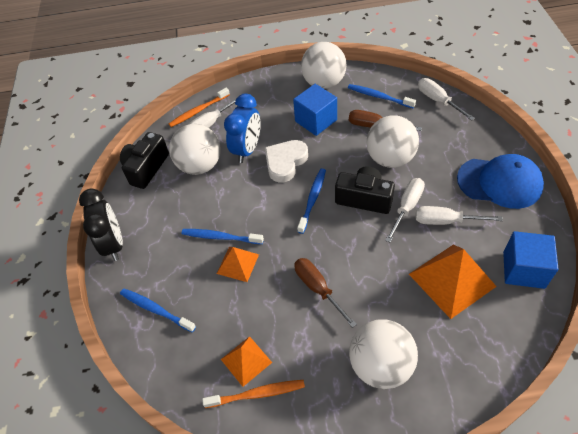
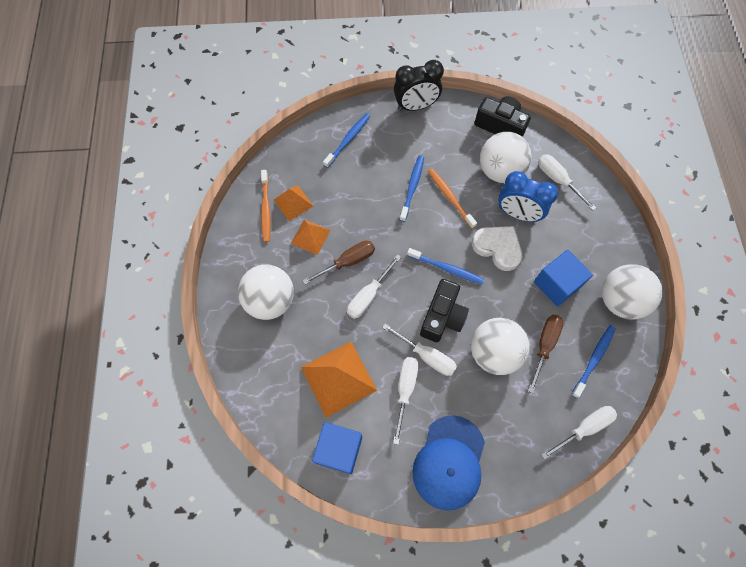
camera: 90 degrees right, 15 degrees up
orange toothbrush [169,88,230,127] -> orange toothbrush moved to [428,168,477,229]
orange pyramid [217,247,259,282] -> orange pyramid moved to [291,219,330,255]
none -> white screwdriver [347,254,401,319]

